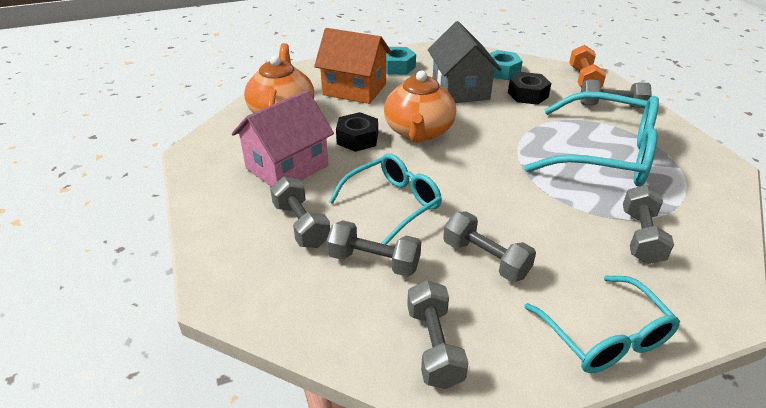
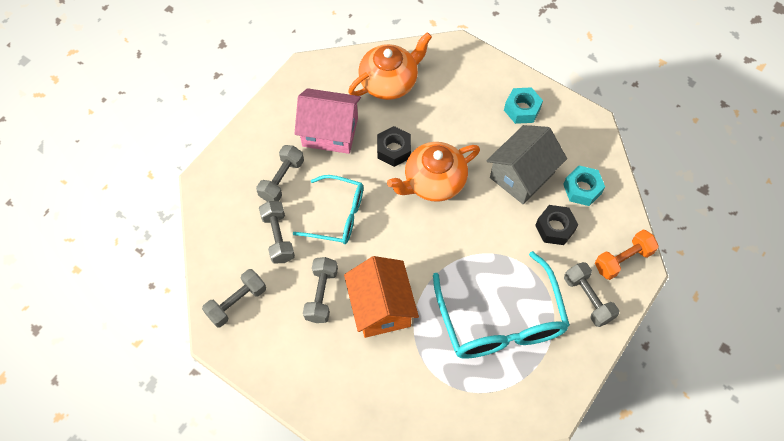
camera: 55 degrees right, 25 degrees up
orange house [314,28,391,104] -> orange house moved to [344,256,419,338]
turquoise glasses [524,276,680,373] -> none
grey dumbbell [623,185,674,264] -> none

